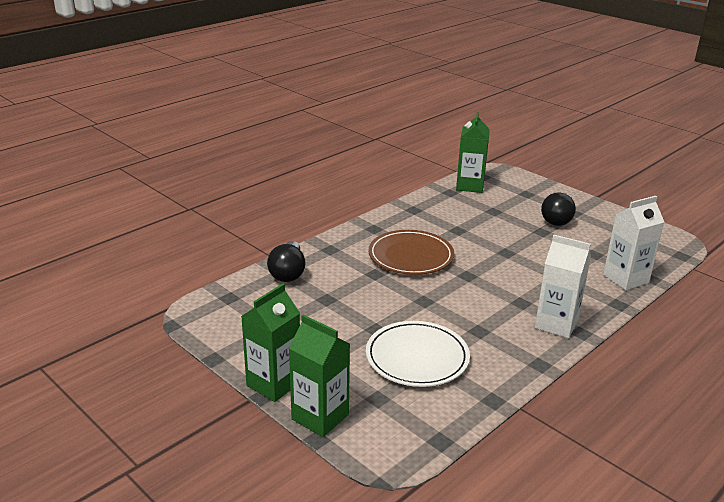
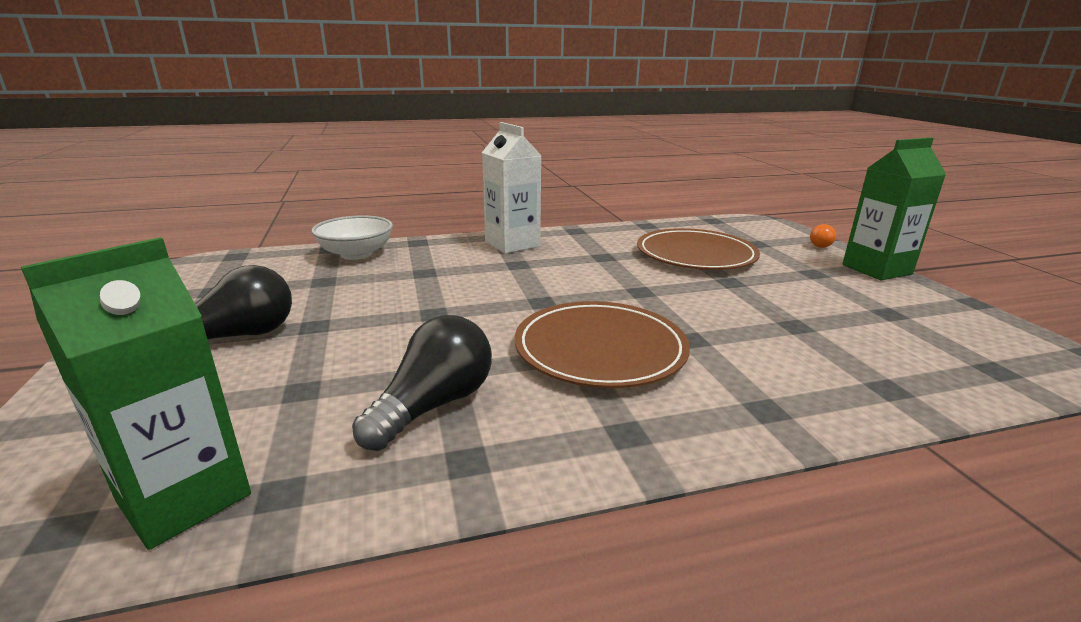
camera: 150 degrees left, 5 degrees down
black light bulb [267,241,306,282] -> black light bulb moved to [352,315,492,451]
green carton [289,315,350,437] -> orange light bulb [810,224,836,248]
white plate [366,321,470,387] -> brown plate [637,228,760,270]
white carton [603,196,664,290] -> white bowl [311,215,393,260]

